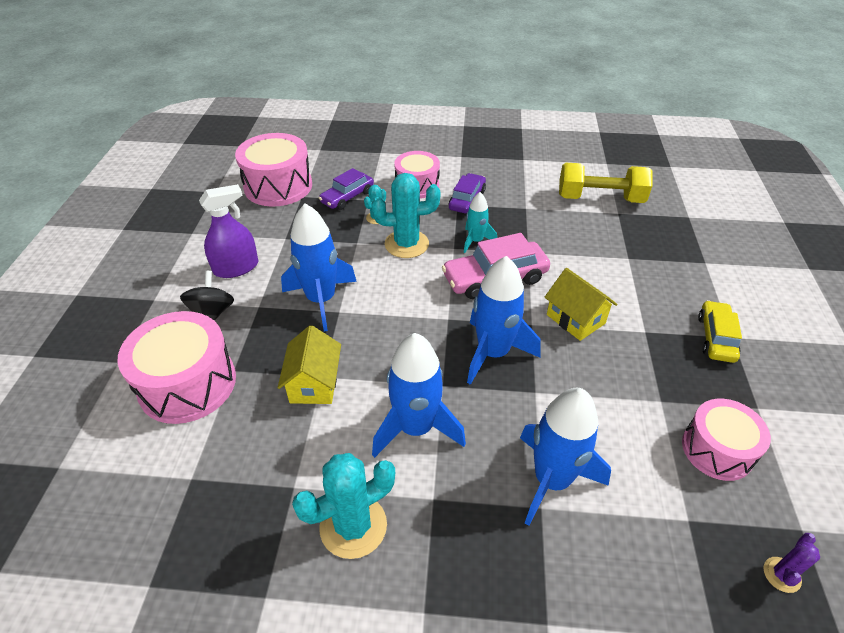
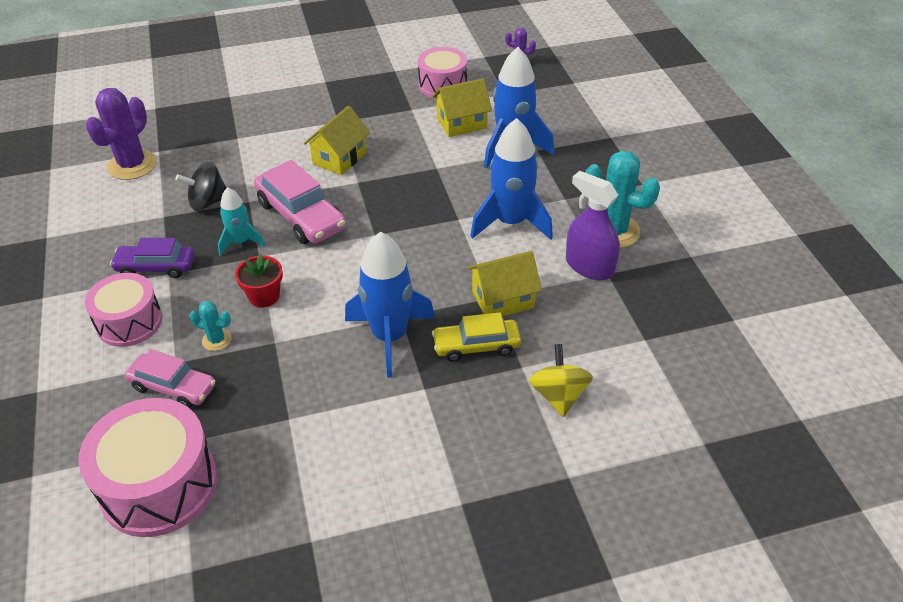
camera: 110 degrees left, 0 degrees up
pink drum [118,311,236,424] -> yellow spinning top [529,344,593,417]
black spinning top [180,271,234,321] -> black spinning top moved to [175,162,226,211]
purple spray bottle [199,184,258,278] -> purple spray bottle moved to [566,171,620,280]
purple car [319,168,374,210] -> pink car [125,349,215,408]
turquoise cactus [372,173,441,258] -> red flower pot [235,254,283,307]
blue rocket [467,256,541,385] -> none
yellow dumbbell [559,163,652,203] -> purple cactus [86,88,157,180]
yellow car [698,300,742,363] -> yellow car moved to [432,312,521,362]
none -> yellow house [432,78,492,137]

